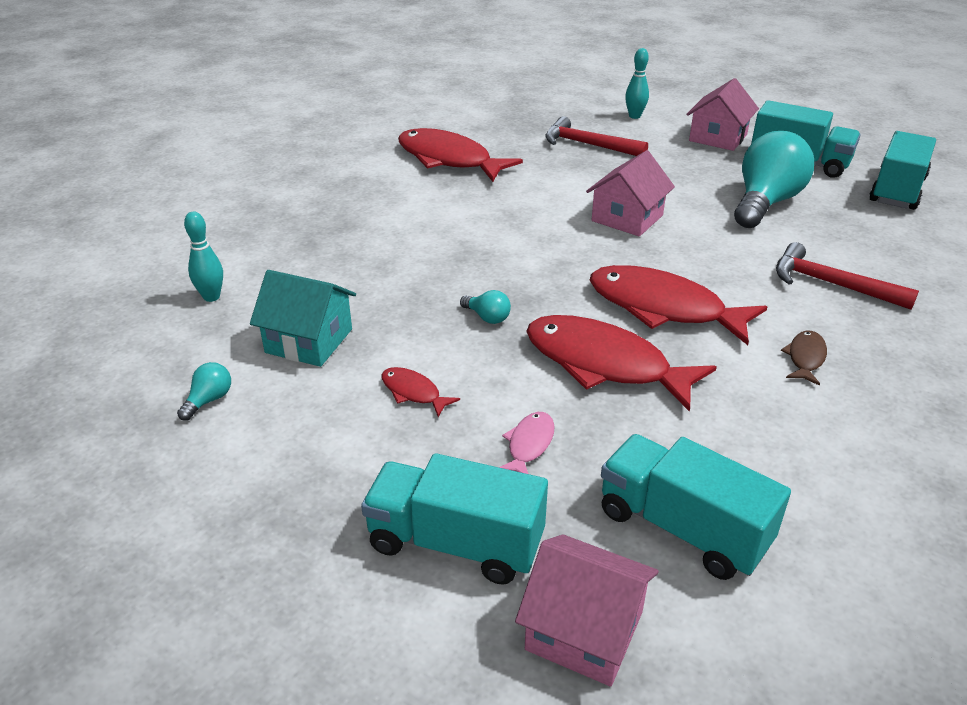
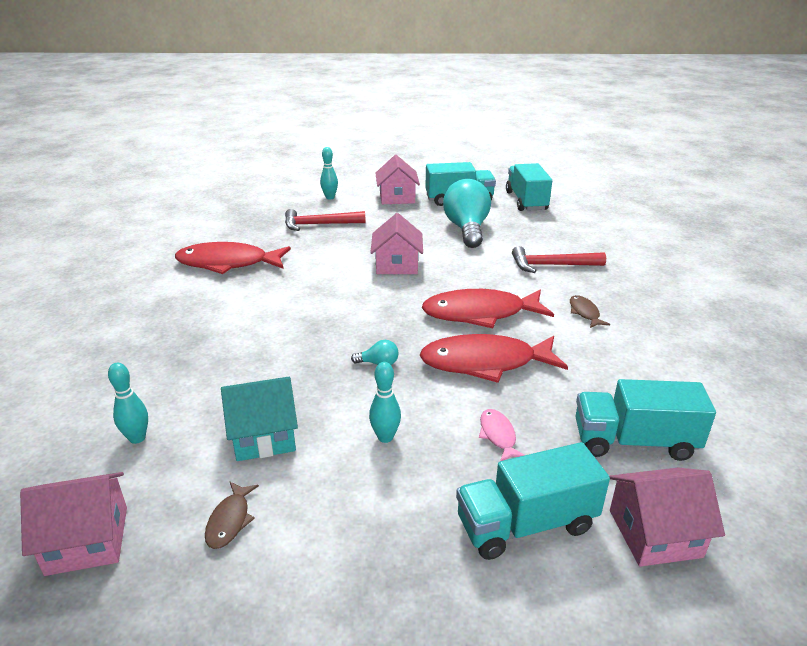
camera: 35 degrees left, 5 degrees down
turquoise light bulb [177,362,231,421] -> brown fish [205,482,259,549]
red fish [382,367,460,417] -> turquoise bowling pin [369,362,401,443]
none -> pink house [20,472,127,576]

